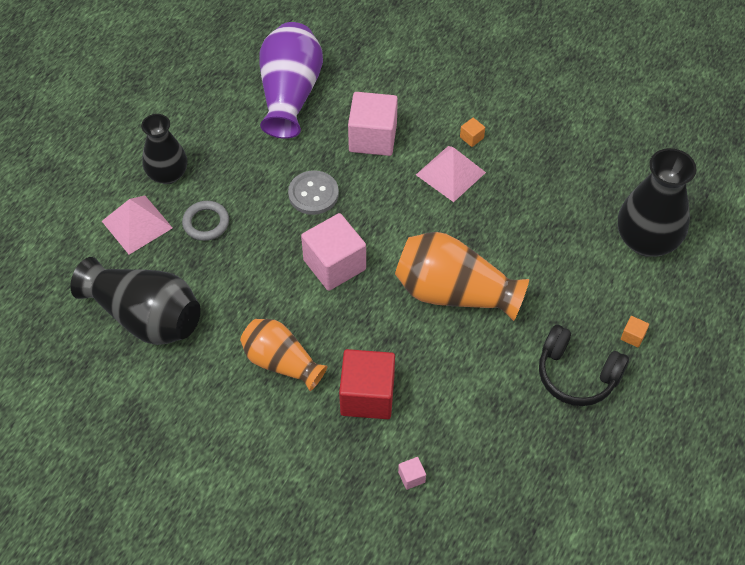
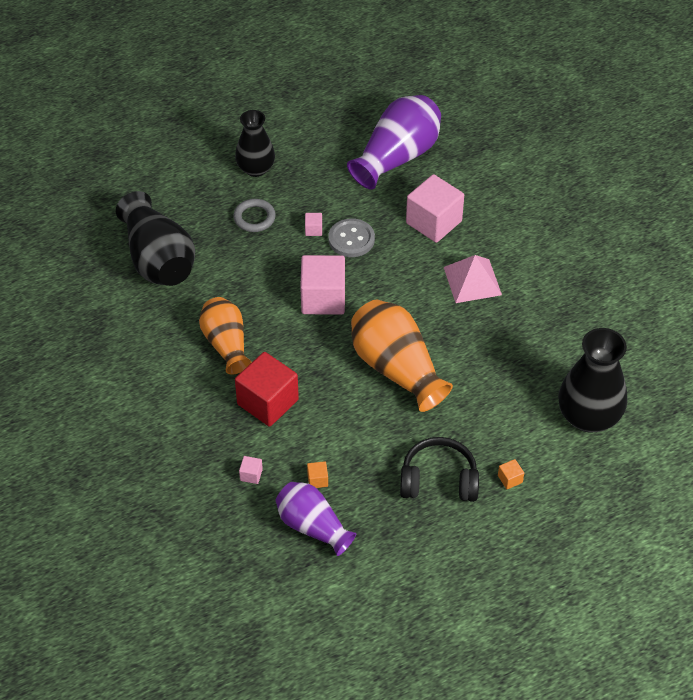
camera: 35 degrees right, 5 degrees down
pink pyramid [102,195,173,255] -> none
orange cube [460,118,485,147] -> orange cube moved to [307,461,328,488]
black headphones [539,325,629,406] -> black headphones turned 120 degrees clockwise [400,437,479,502]
none -> purple vase [275,482,356,556]
none -> pink cube [305,213,322,236]

